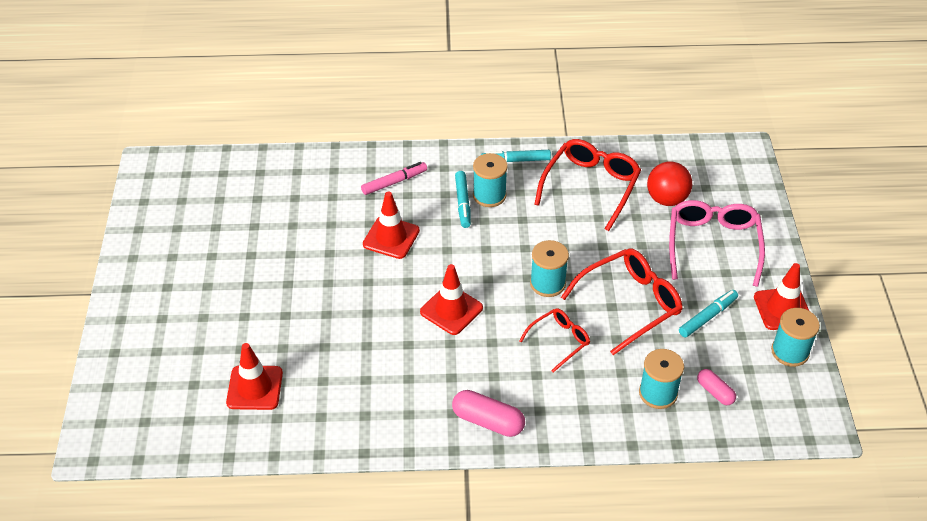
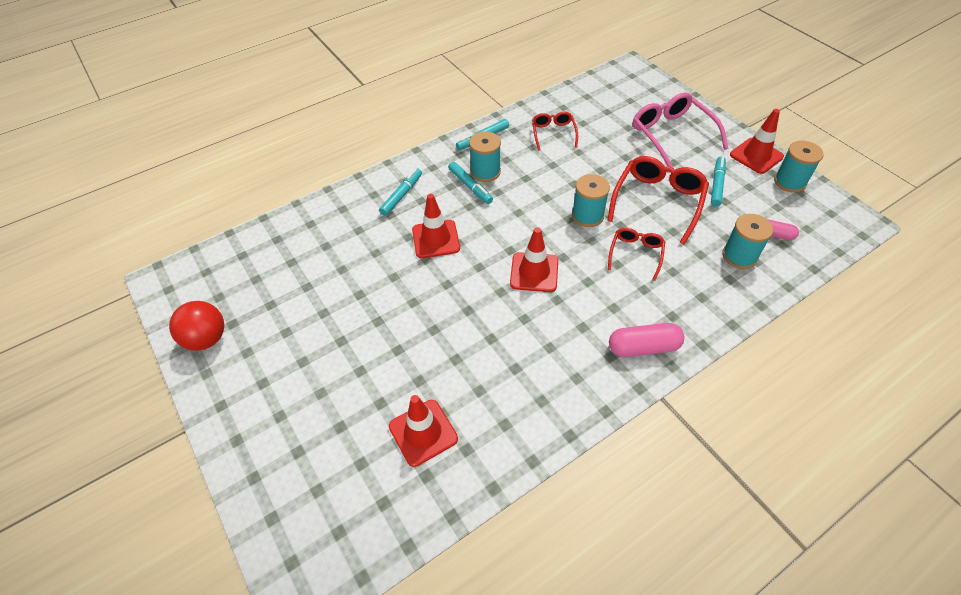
camera: 30 degrees left, 5 degrees up
pink marker [361,162,427,195] -> turquoise marker [379,168,422,216]
red glasses [534,139,641,231] -> red glasses [532,112,578,150], size x0.57
red ball [647,161,692,206] -> red ball moved to [169,301,224,351]

